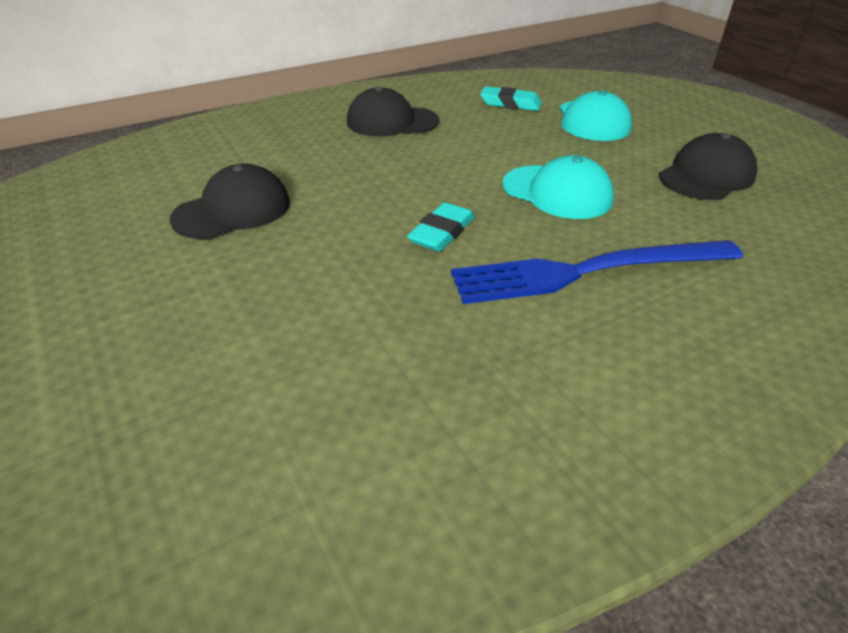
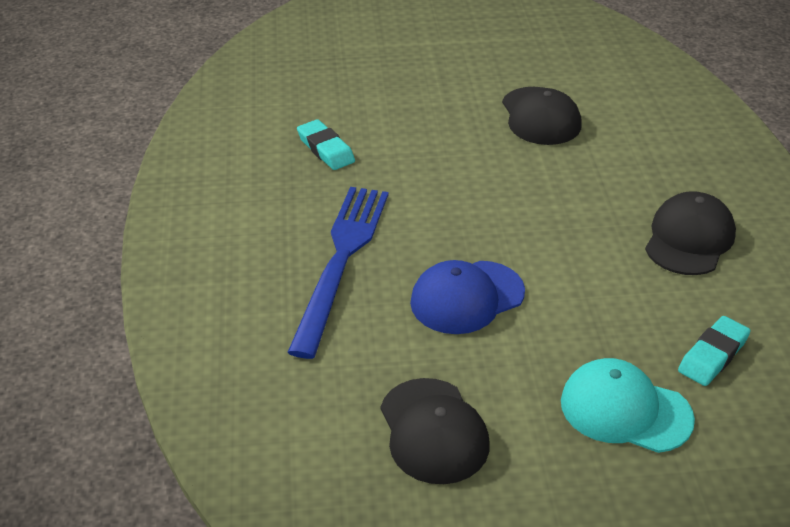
camera: 115 degrees right, 0 degrees up
turquoise eraser [407,202,475,252] -> turquoise eraser moved to [297,119,355,170]
turquoise cap [502,155,614,219] -> blue cap [410,260,525,334]

